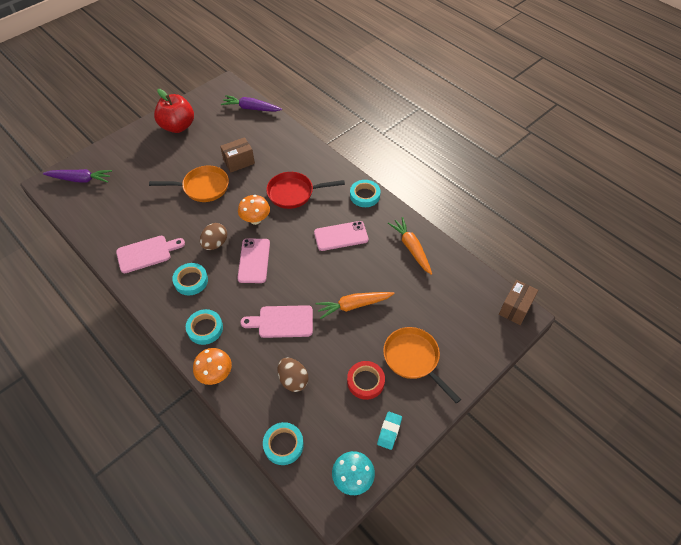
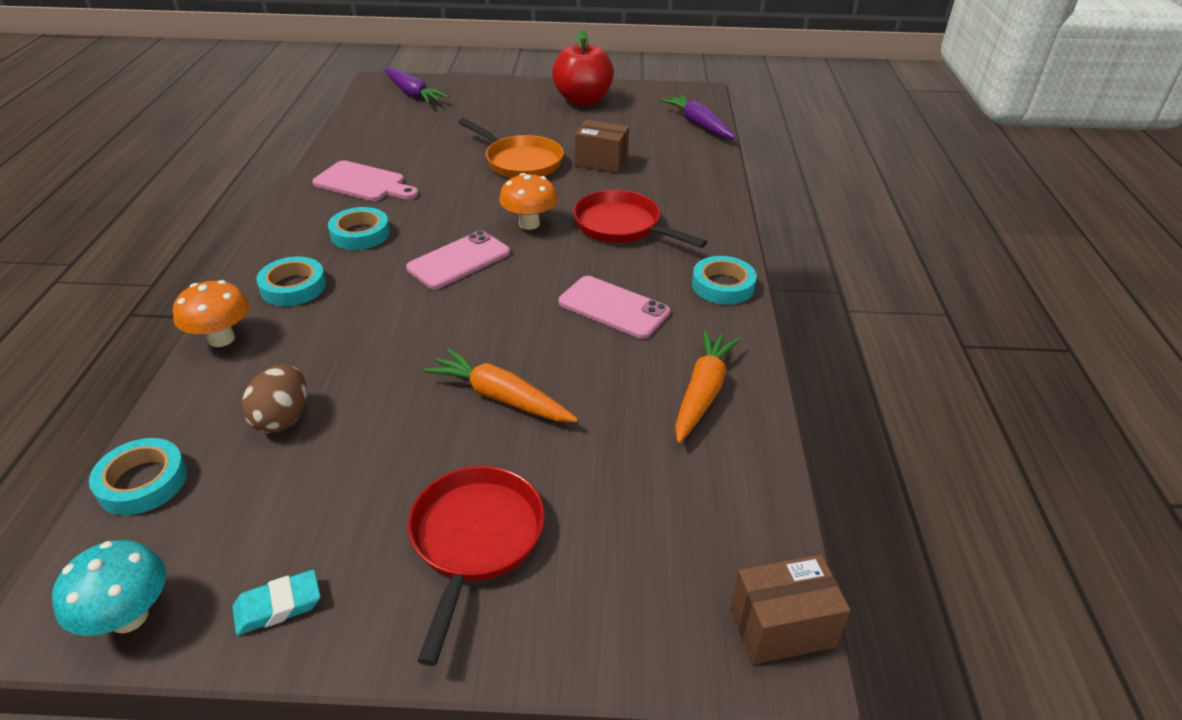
camera: 45 degrees right, 15 degrees down
brown egg [200,223,227,250] -> none
pink cutting board [240,305,313,338] -> none
red tape [347,361,385,400] -> none
orange pan [383,327,461,404] -> red pan [408,466,545,666]

